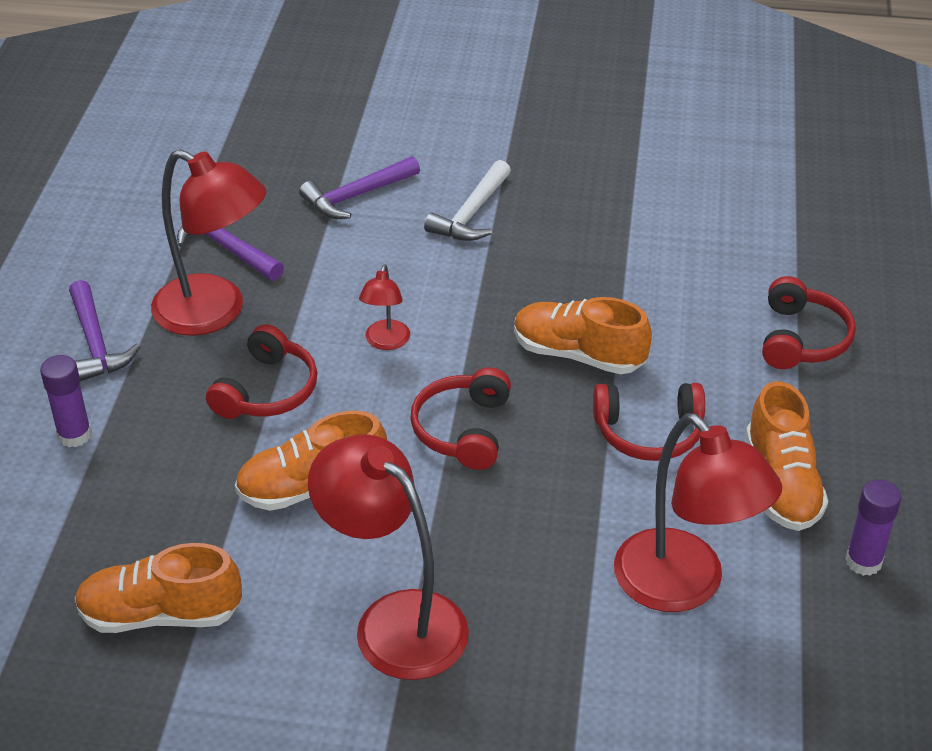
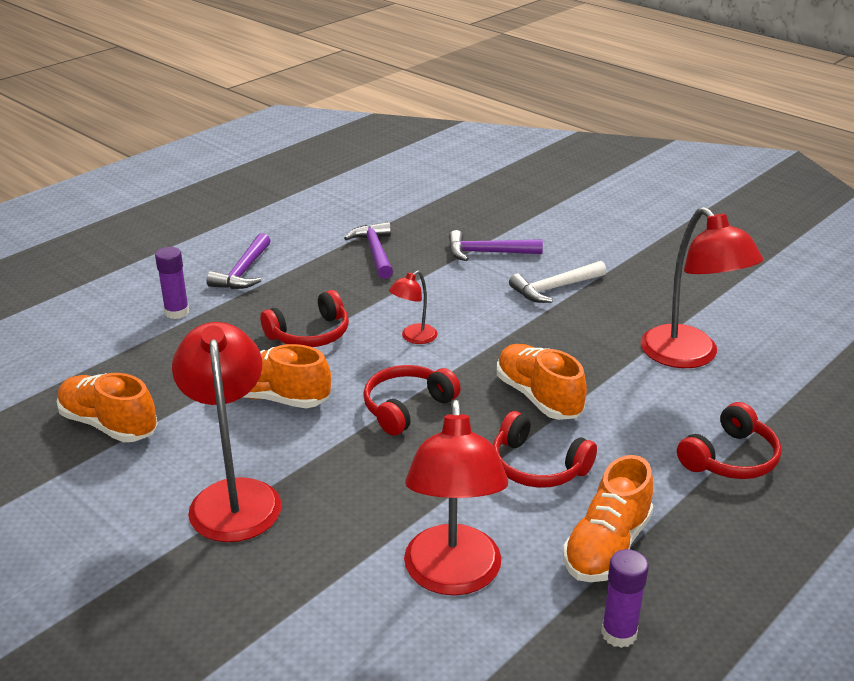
camera: 35 degrees right, 10 degrees down
red lamp [151,149,267,336] -> red lamp moved to [641,207,763,368]

